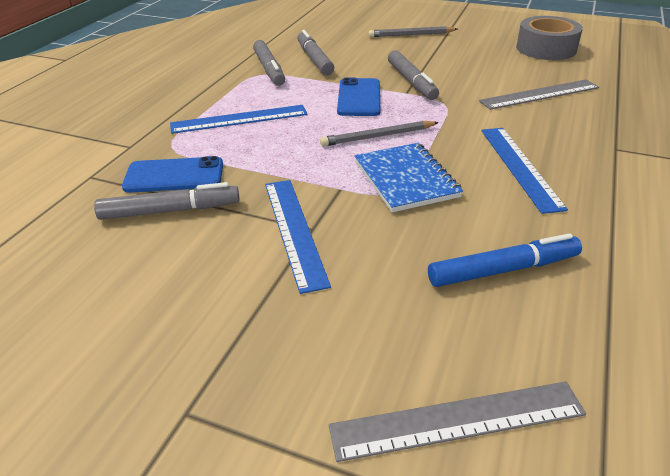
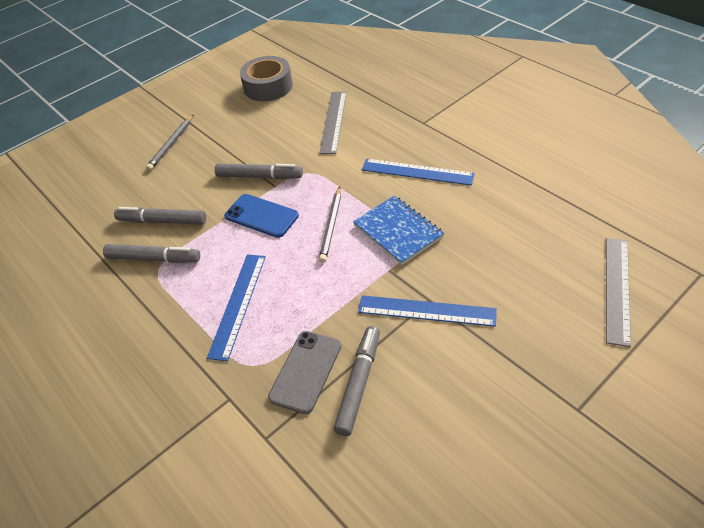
camera: 60 degrees left, 10 degrees up
blue phone [122,156,223,193] -> grey phone [268,331,341,414]
blue notebook [354,143,463,212] -> blue notebook turned 45 degrees clockwise [353,195,444,265]
blue marker [428,233,582,287] -> none

